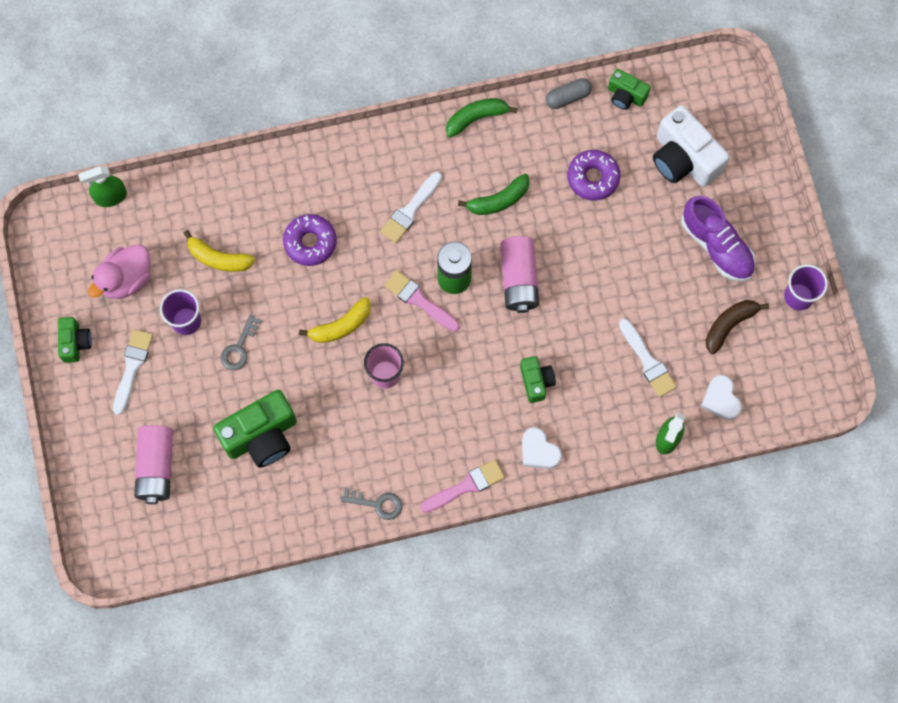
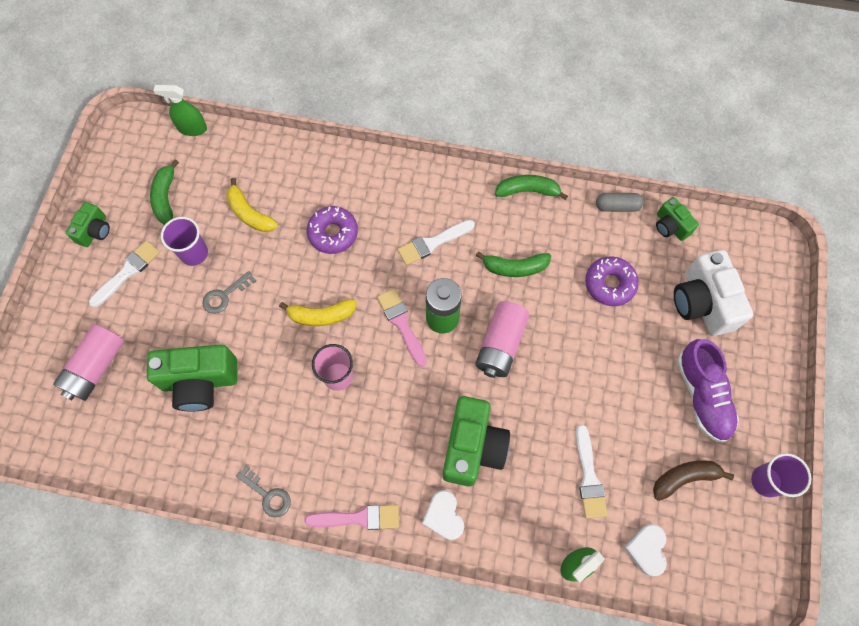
camera: 25 degrees right, 5 degrees down
pink duck [88,244,151,299] -> green banana [150,159,179,225]
green camera [520,356,556,403] -> green camera [443,396,510,487], size x1.84

